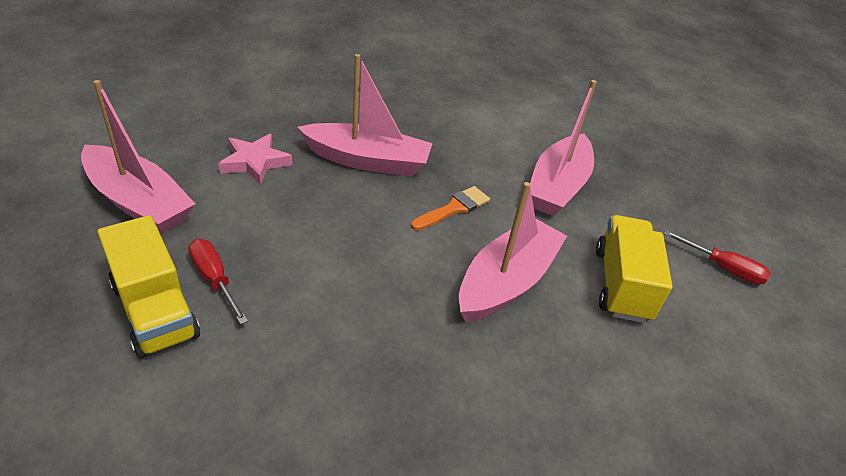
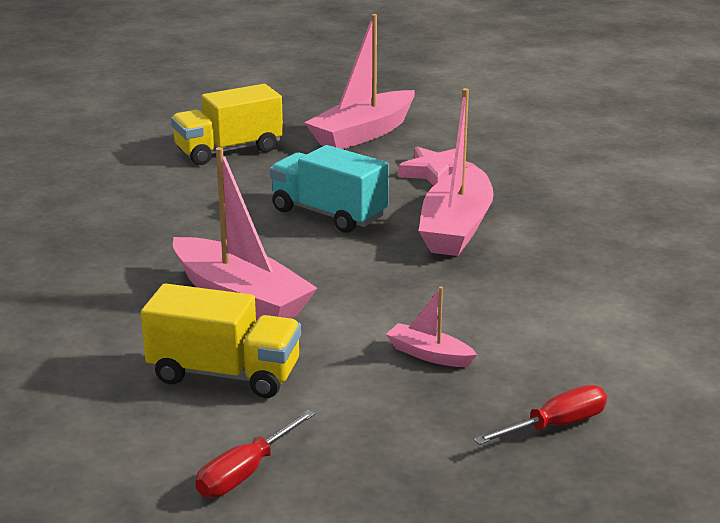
camera: 100 degrees right, 15 degrees down
red screwdriver [188,239,248,325] -> red screwdriver moved to [474,385,607,445]
orange brush [411,186,490,231] -> none
pink boat [530,80,597,216] -> pink boat [386,287,477,367], size x0.47
none -> turquoise truck [270,145,389,233]

